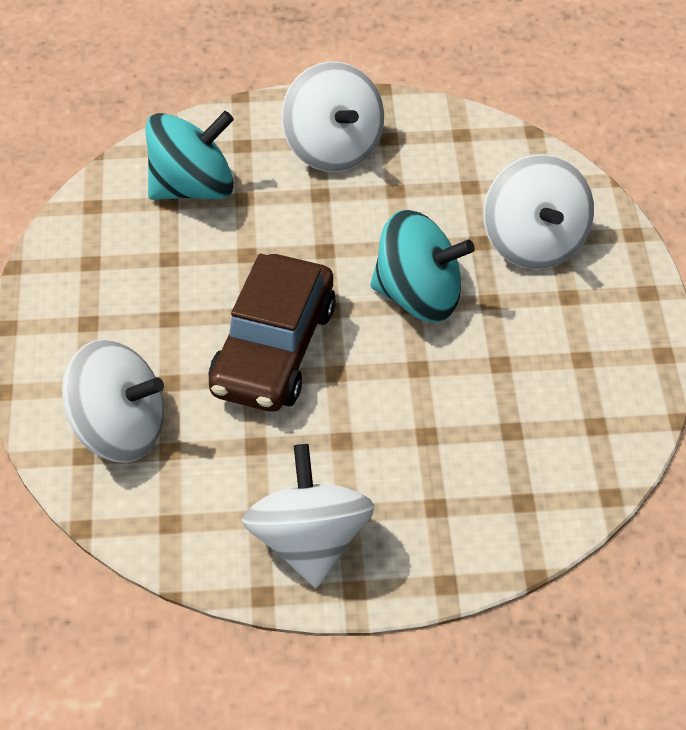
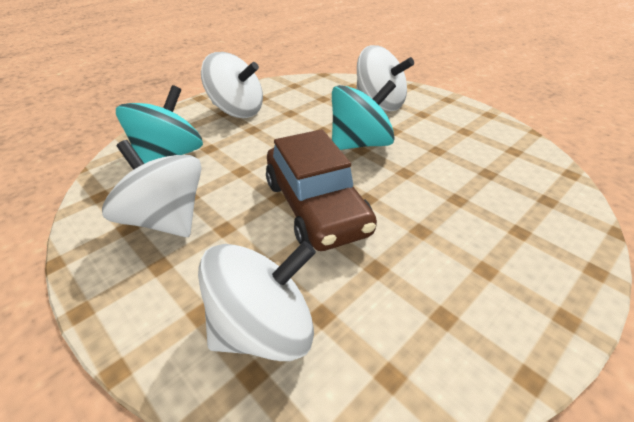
camera: 40 degrees left, 10 degrees down
white spinning top [242,444,375,588] -> white spinning top moved to [102,140,202,237]

